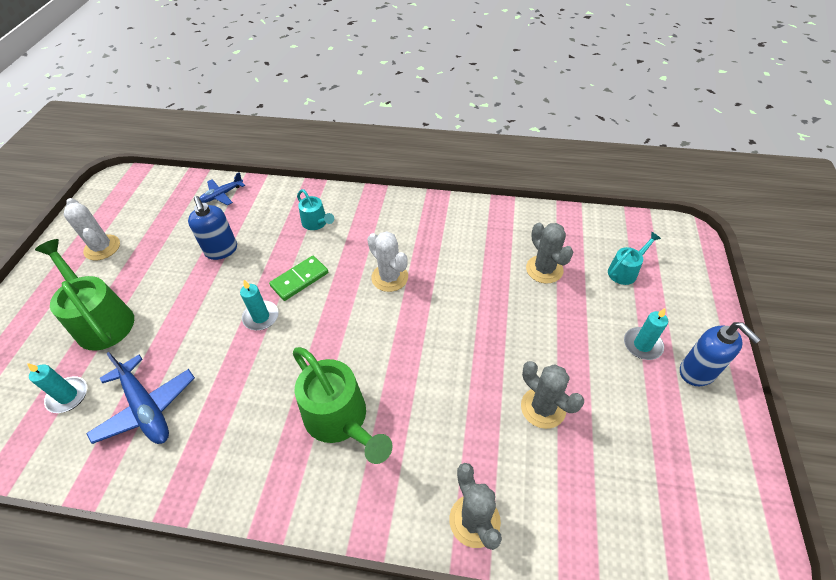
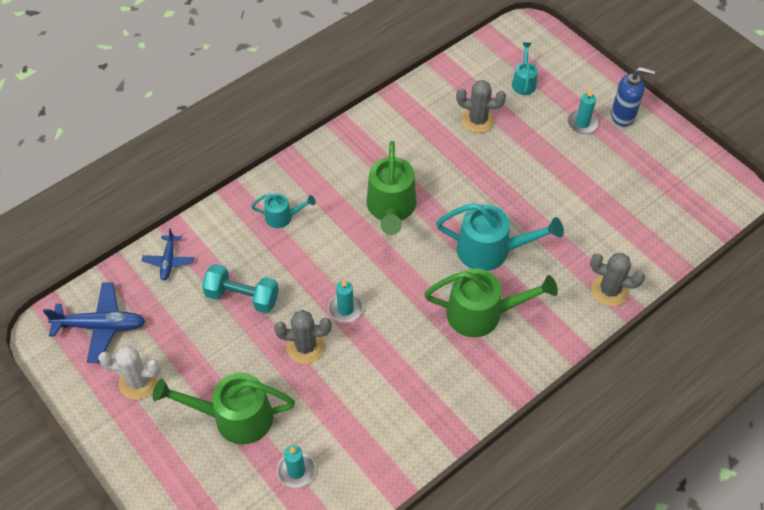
camera: 50 degrees left, 5 degrees up
blue plane [86,352,195,444] -> blue plane moved to [43,282,146,363]
blue soap dispenser [188,196,237,260] -> turquoise dumbbell [202,264,279,313]
green domino [269,256,328,301] -> none
white cactus [367,231,408,292] -> green watering can [367,141,416,235]
grey cactus [521,361,584,429] -> grey cactus moved to [274,310,332,364]
none -> turquoise watering can [436,203,564,271]

